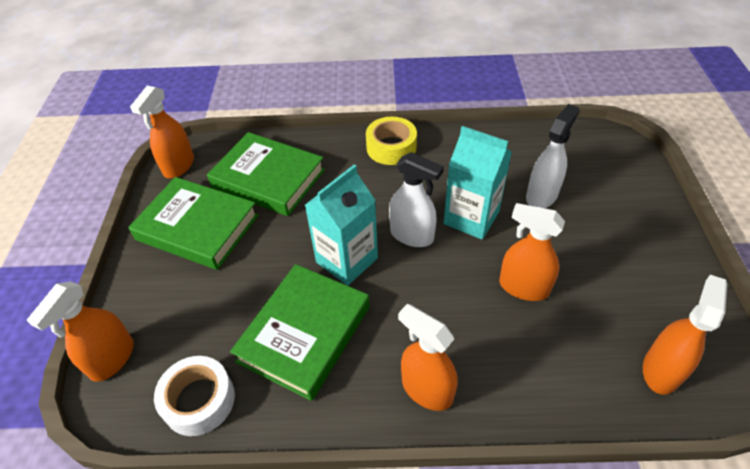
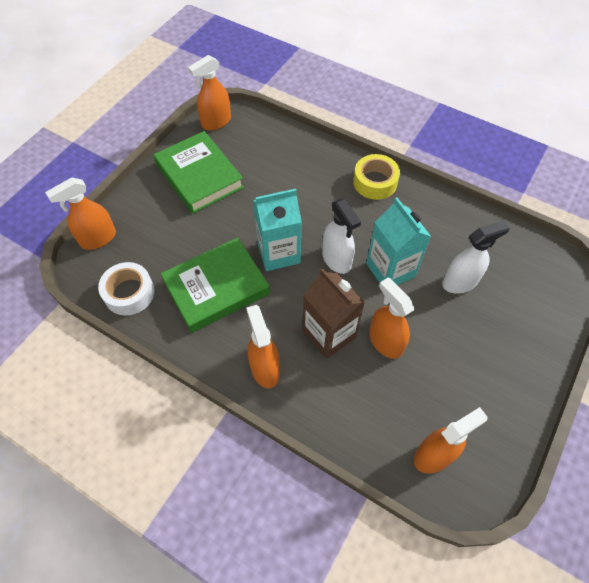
camera: 30 degrees right, 10 degrees up
green book [207,132,325,216] -> none
none -> brown carton [303,268,365,359]

